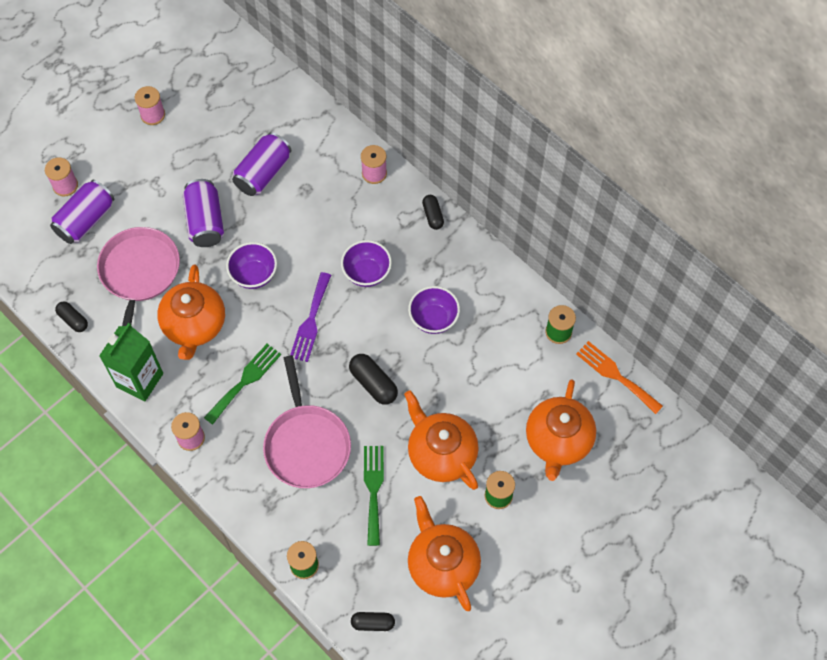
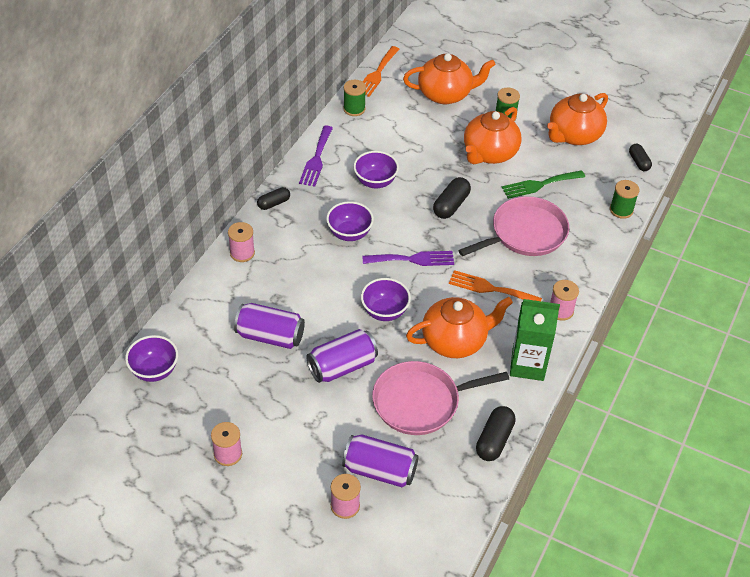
camera: 110 degrees left, 15 degrees down
black capsule [55,301,88,332] -> black capsule [476,406,516,461], size x1.51
green fork [204,344,281,425] -> orange fork [449,270,542,301]
none -> purple bowl [125,335,178,382]
none -> purple fork [299,125,333,187]

